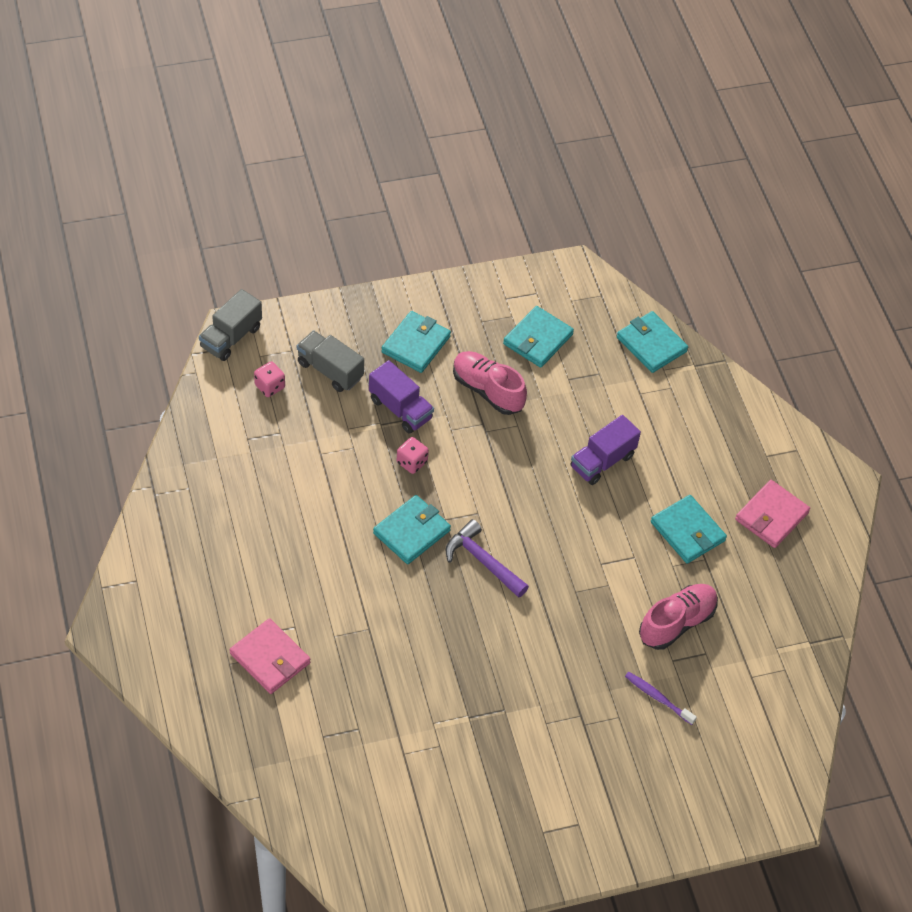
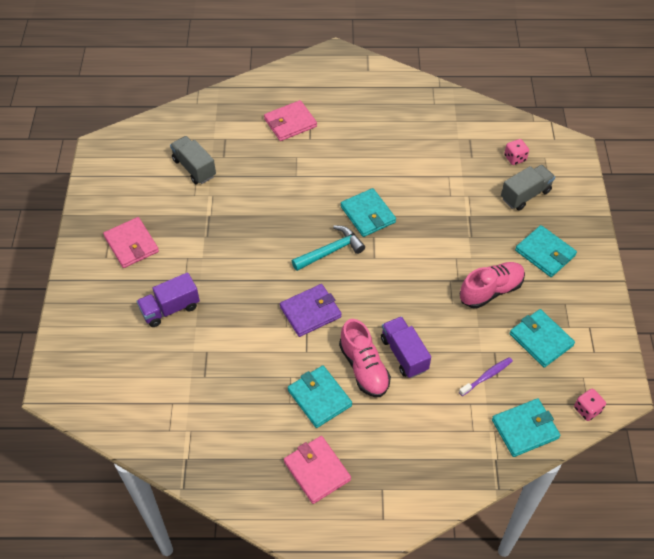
camera: 110 degrees right, 0 degrees up
grey truck [199,289,262,361] -> grey truck moved to [170,136,216,184]
purple truck [369,360,434,434] -> purple truck moved to [136,272,200,327]
pink dice [397,437,429,474] -> pink dice moved to [574,389,606,421]
purple hammer [446,519,529,598] -> turquoise hammer [292,225,365,271]
purple toothbrush [625,672,697,725] -> purple toothbrush moved to [459,357,513,396]
pink shoe [639,584,718,650] -> pink shoe moved to [339,319,391,397]
turquoise wallet [651,495,727,564] -> turquoise wallet turned 75 degrees clockwise [288,365,352,428]
none -> pink wallet [103,217,159,268]
none -> purple wallet [280,284,342,337]

